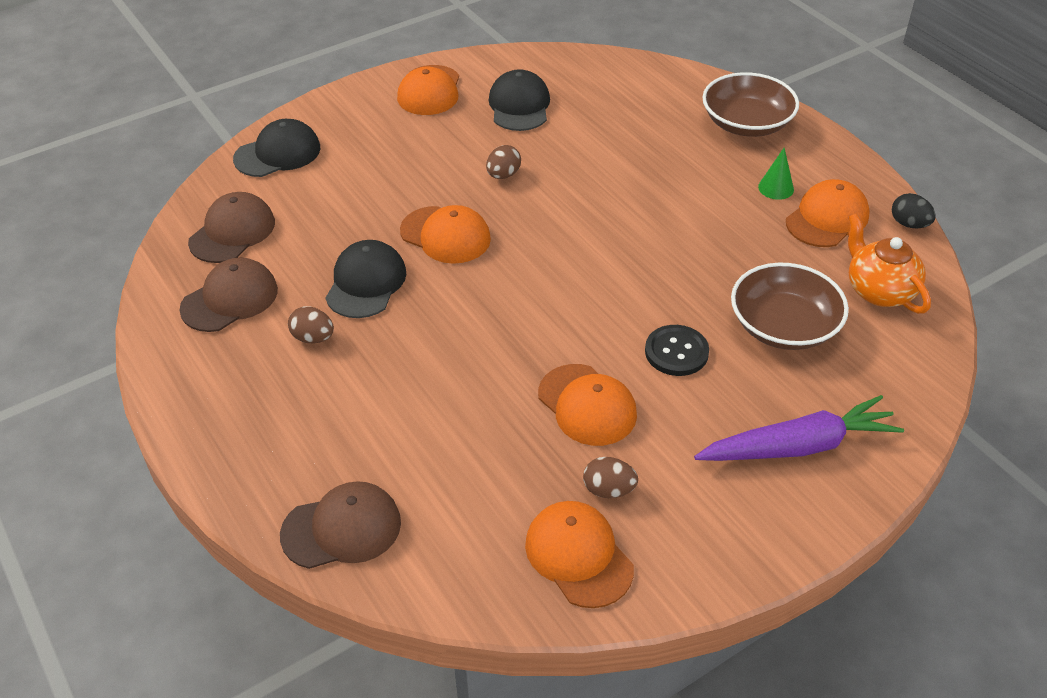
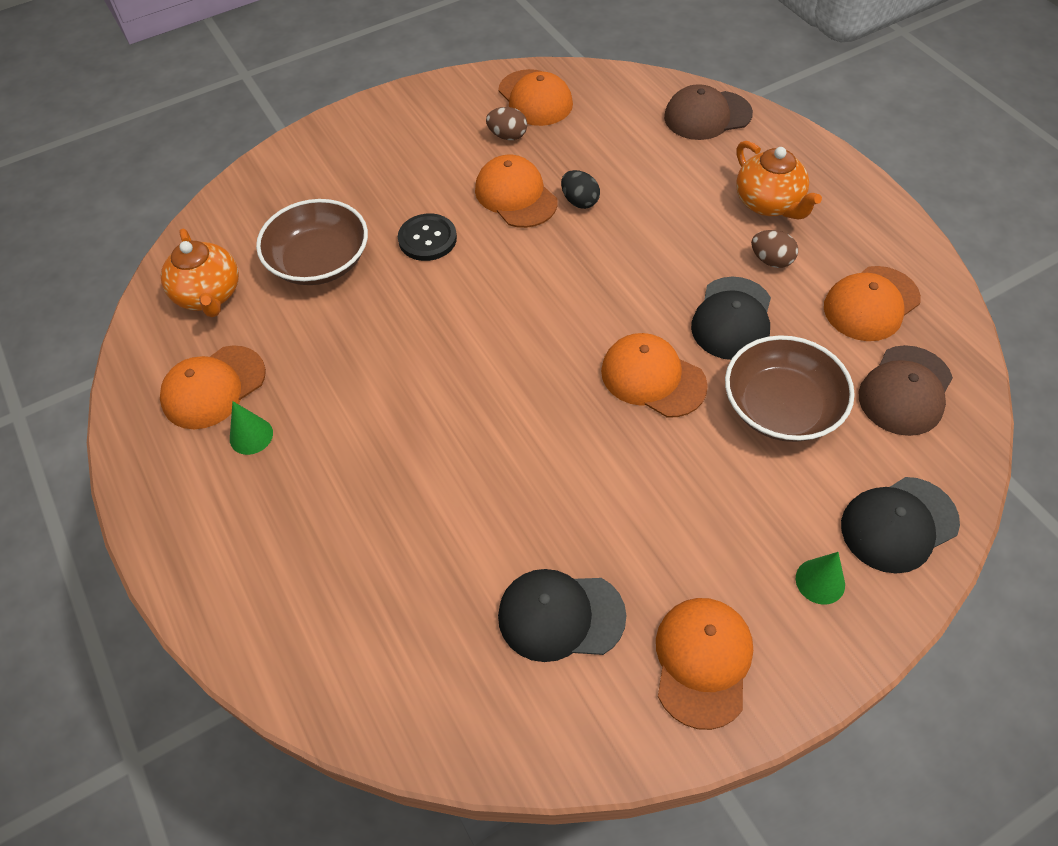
camera: 175 degrees left, 10 degrees up
brown cap [179,258,278,332] -> orange cap [824,266,921,341]
brown egg [486,145,521,179] -> none
black cap [489,69,550,131] -> black cap turned 90 degrees clockwise [498,569,626,662]
purple carrot [694,395,904,461] -> none
brown bowl [702,72,799,137] -> brown bowl moved to [725,335,855,442]
black egg [892,193,935,228] -> black egg moved to [561,170,600,209]
none -> orange teapot [736,141,822,220]
none -> green cone [796,552,845,605]

